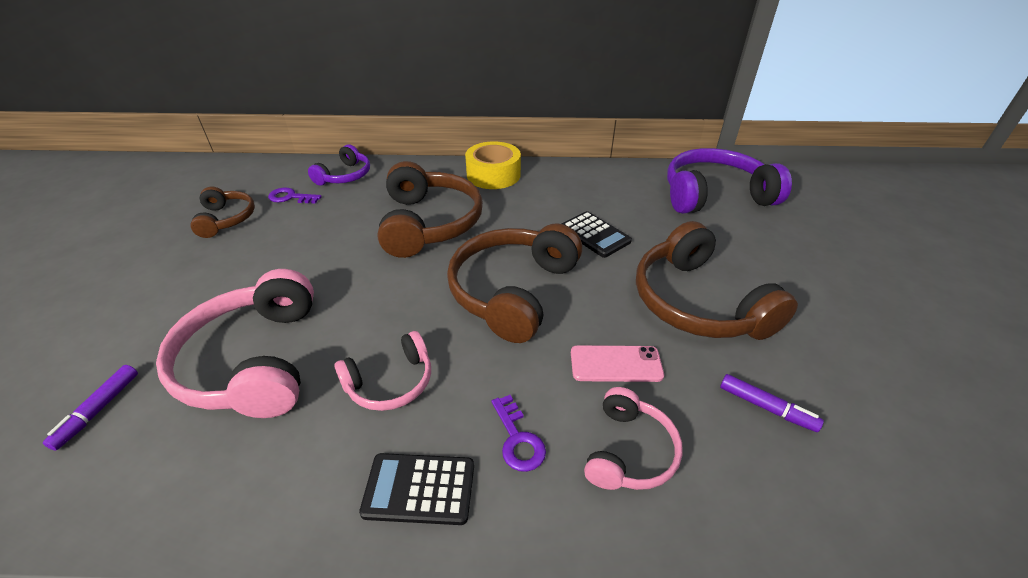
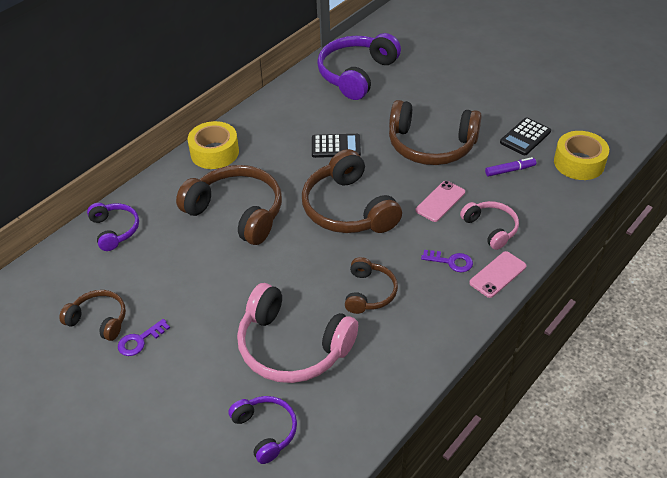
camera: 50 degrees left, 5 degrees up
purple marker [43,365,138,451] -> purple headphones [228,396,297,464]
purple key [268,187,322,204] -> purple key moved to [118,319,170,356]
pink headphones [334,331,431,411] -> brown headphones [345,257,398,314]
black calculator [359,453,474,525] -> black calculator moved to [500,117,551,155]
none -> pink phone [469,251,526,298]
none -> yellow tape [554,131,609,180]

